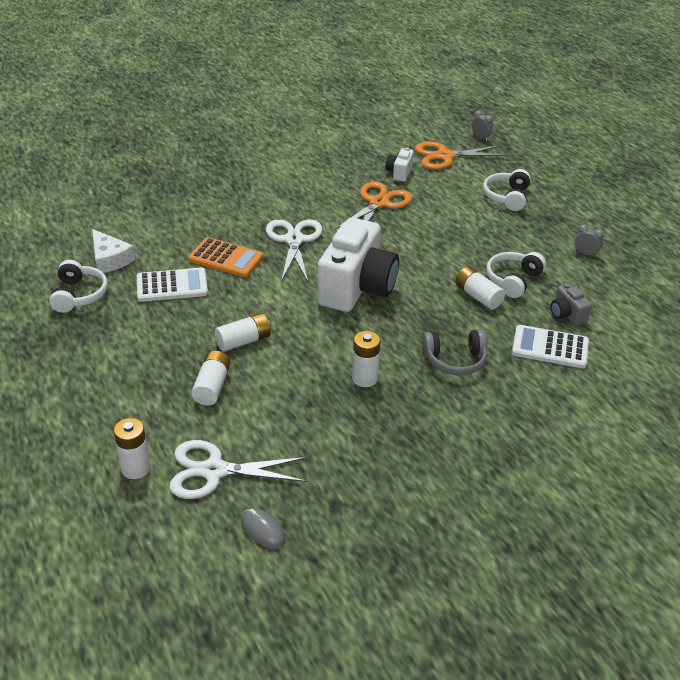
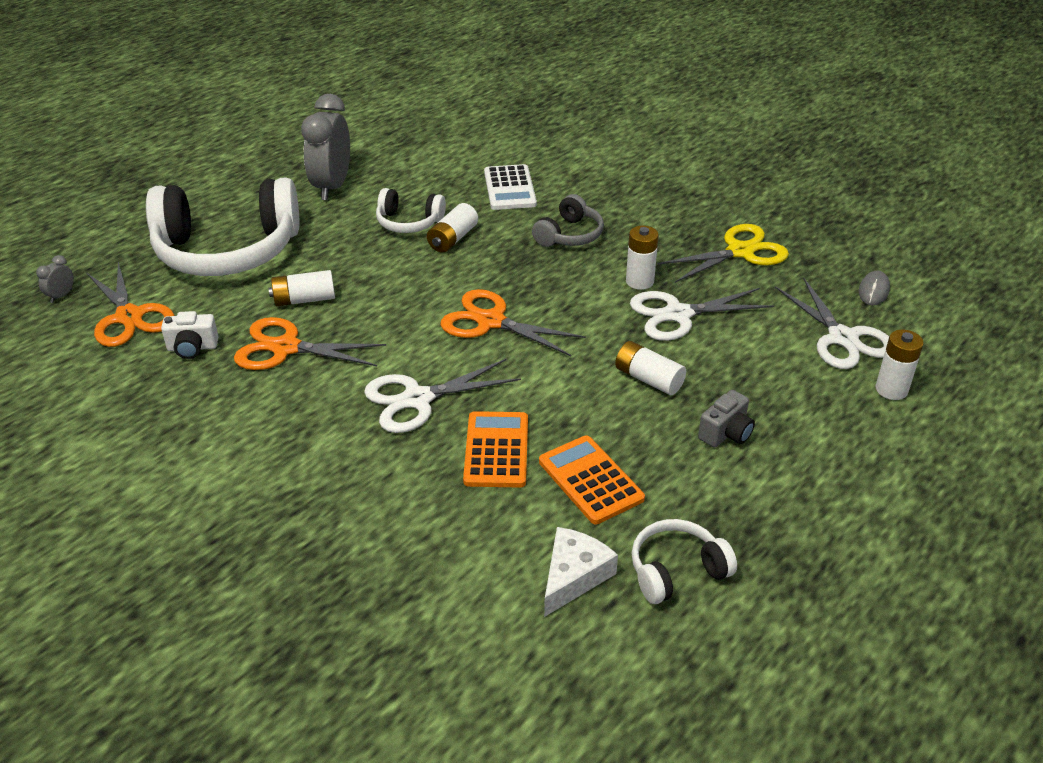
camera: 110 degrees left, 0 degrees up
white calculator [137,268,208,302] -> orange calculator [539,435,645,525]
white battery [191,351,230,406] -> white battery moved to [269,270,335,306]
white camera [317,217,399,312] -> orange scissors [440,289,586,356]
grey headphones [422,330,487,376] -> grey headphones turned 60 degrees clockwise [532,194,604,247]
white headphones [483,169,531,211] -> white headphones [146,177,300,276], size x2.12
grey camera [550,283,592,325] -> grey camera moved to [698,390,755,447]
grey clock [575,224,604,257] -> grey clock [301,94,350,200], size x2.42
none -> white scissors [630,288,774,341]
none -> yellow scissors [657,224,789,283]

